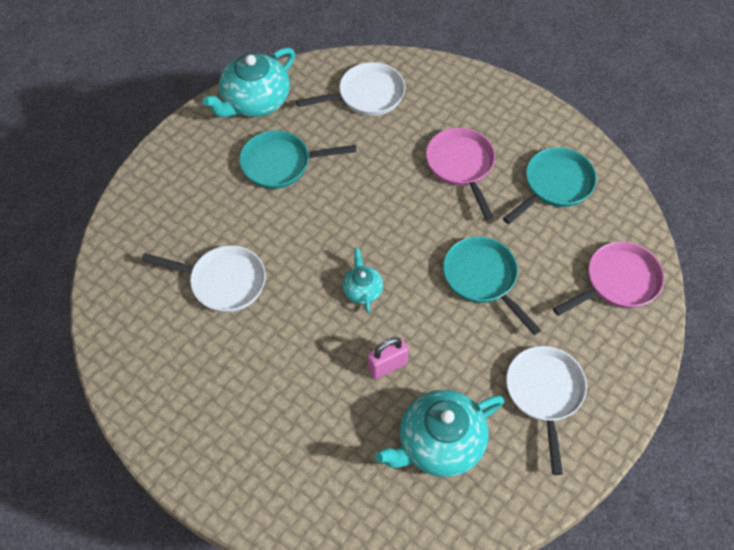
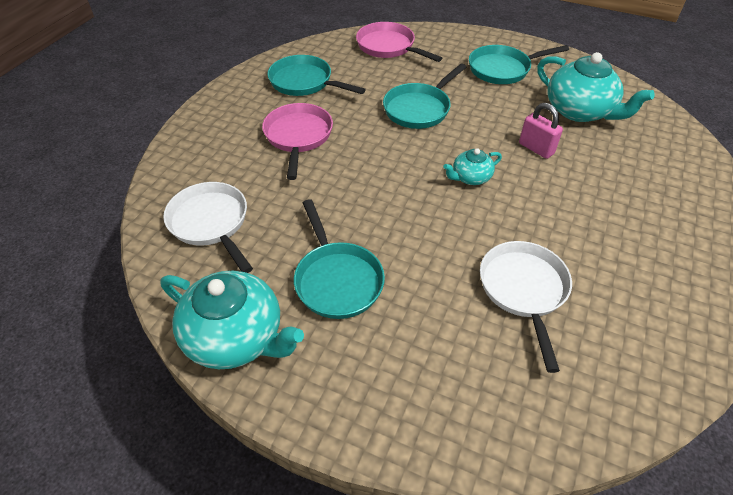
camera: 105 degrees left, 10 degrees down
pink pan [426,128,495,220] -> pink pan turned 120 degrees clockwise [262,103,333,180]
white pan [506,346,587,475] -> turquoise pan [469,45,569,84]

